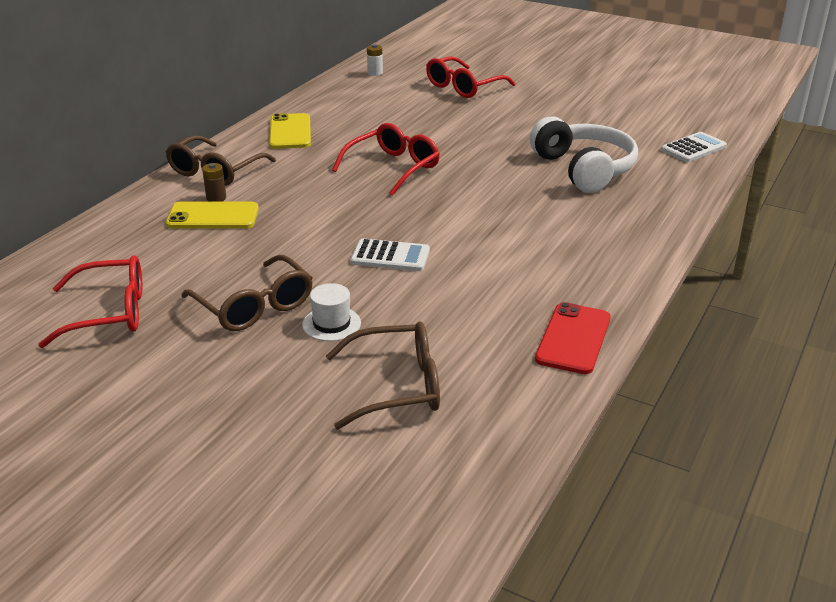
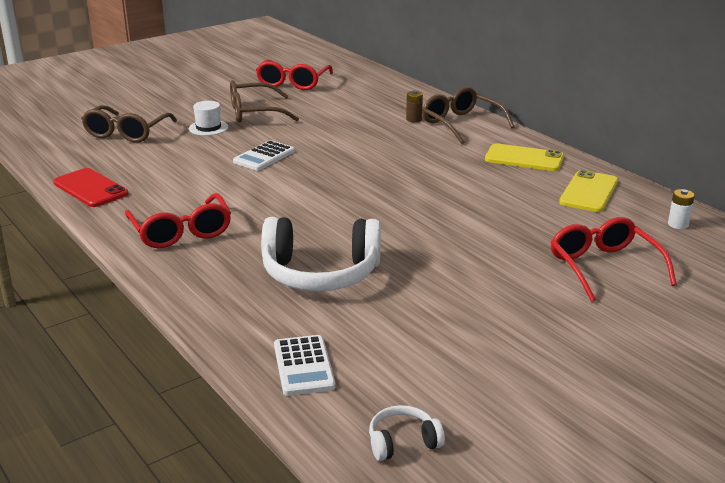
camera: 115 degrees right, 5 degrees down
yellow phone [166,201,259,229] -> yellow phone moved to [559,170,618,212]
red glasses [332,123,440,196] -> red glasses moved to [125,193,231,248]
none -> white headphones [369,405,445,461]

